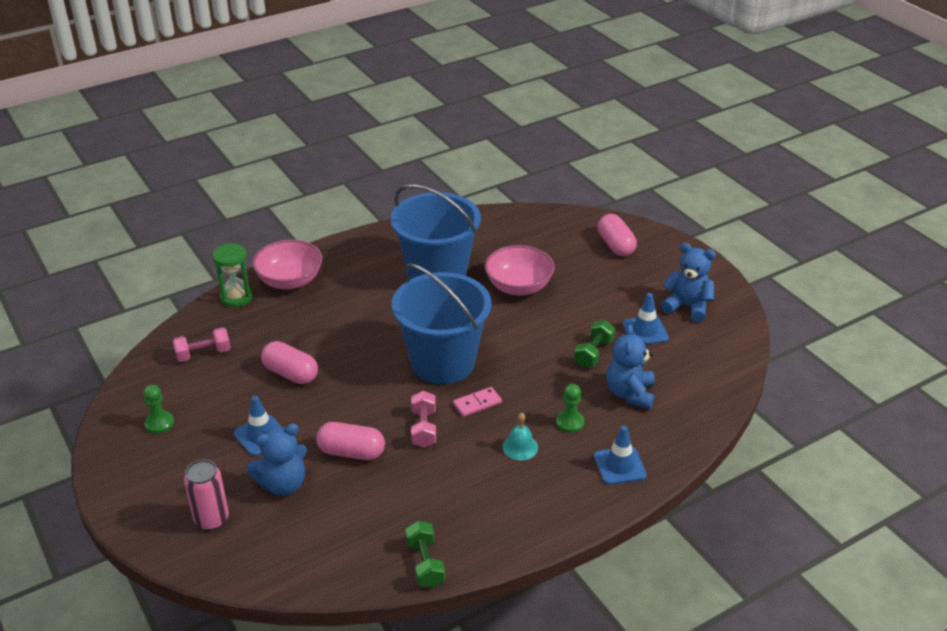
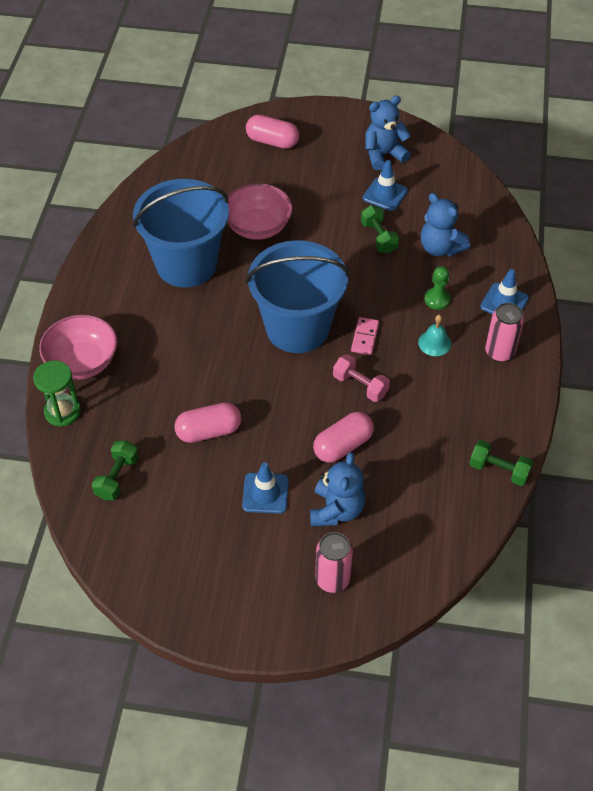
camera: 50 degrees left, 15 degrees up
green pawn [143,385,174,434] -> none
pink dumbbell [173,327,231,362] -> green dumbbell [92,441,139,500]
none -> pink can [485,303,524,362]

